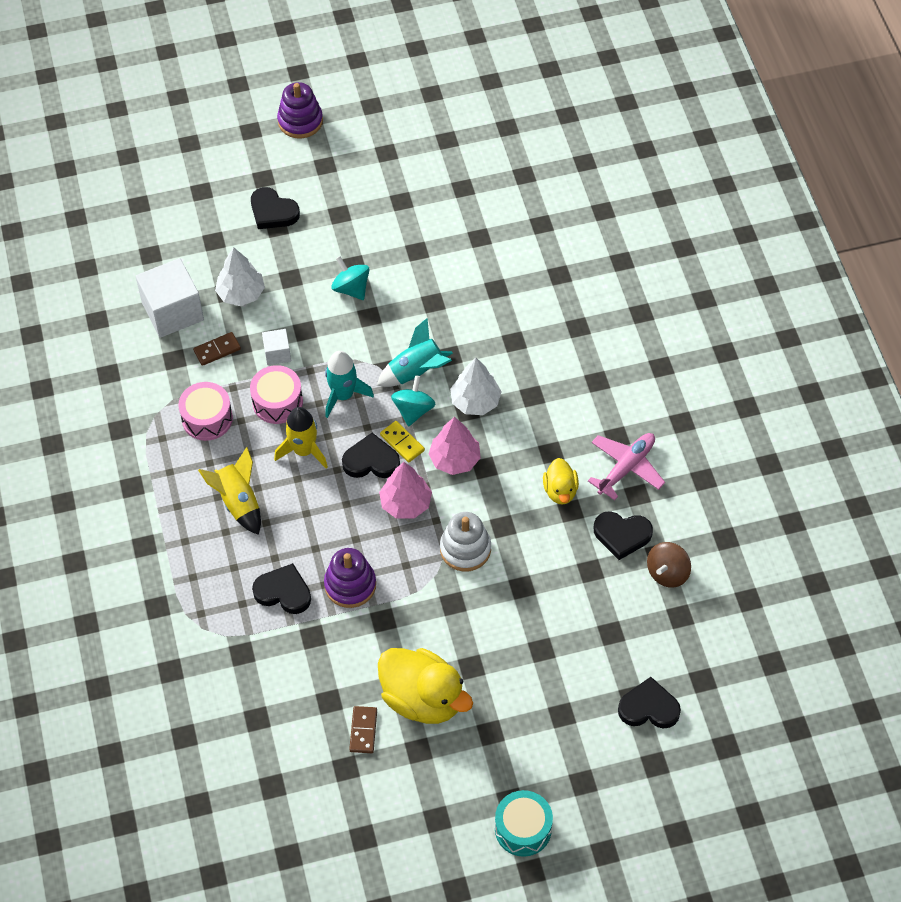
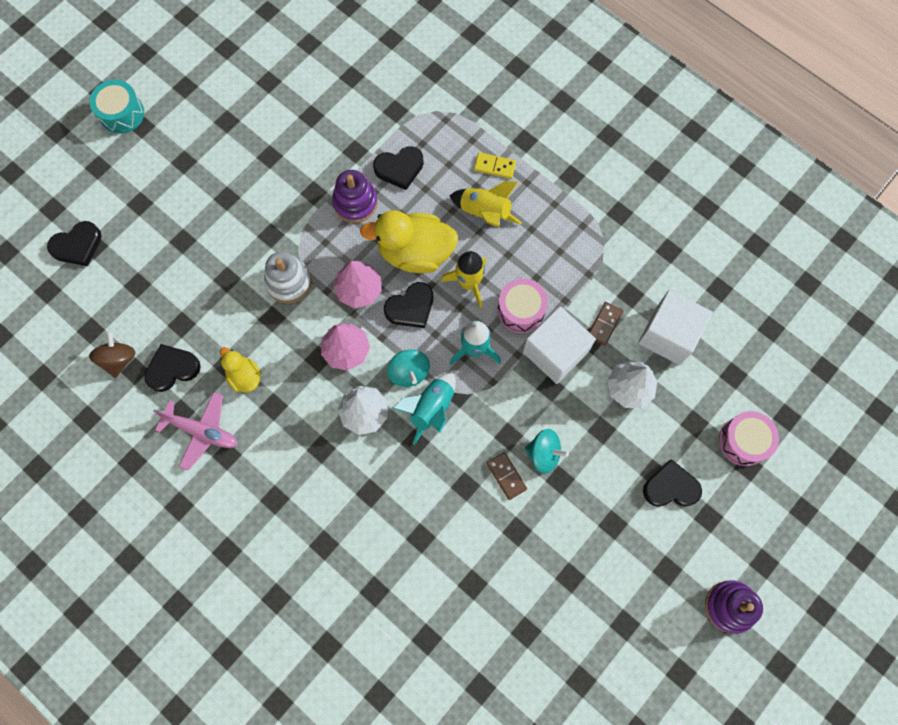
camera: 145 degrees right, 15 degrees up
pink drum [178,382,233,441] -> pink drum moved to [719,411,779,466]
white cube [262,329,291,365] -> white cube [523,306,596,384], size x2.01
brown domino [349,706,377,753] -> brown domino moved to [487,452,527,500]
yellow duck [378,648,473,724] -> yellow duck moved to [360,210,458,273]
yellow domino [380,421,425,463] -> yellow domino moved to [474,152,516,179]
pink plane [588,433,665,500] -> pink plane turned 75 degrees counterclockwise [153,392,238,470]

